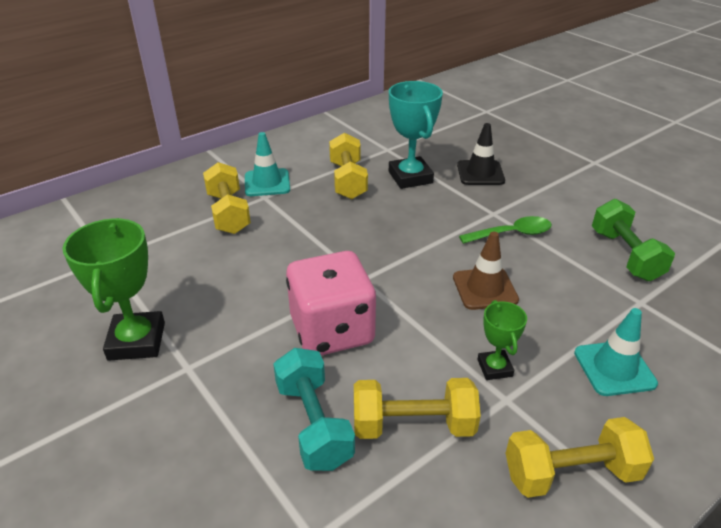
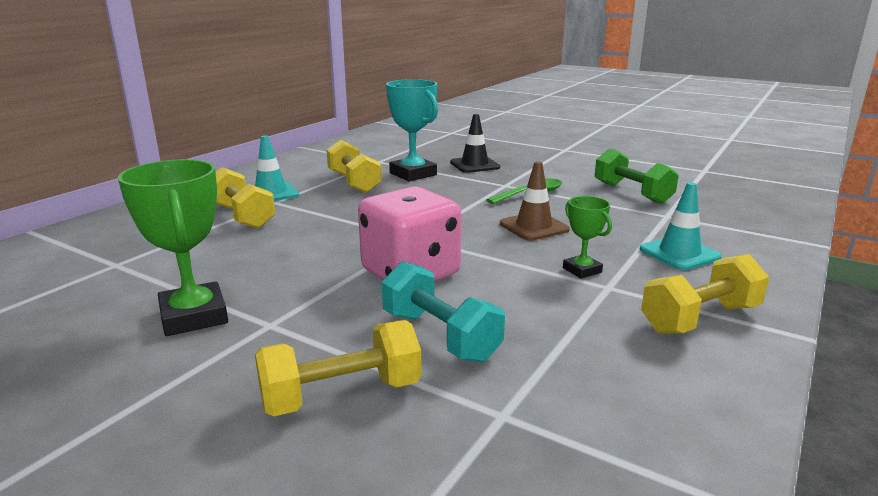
camera: 20 degrees left, 15 degrees down
yellow dumbbell [354,378,481,439] -> yellow dumbbell moved to [255,320,422,417]

